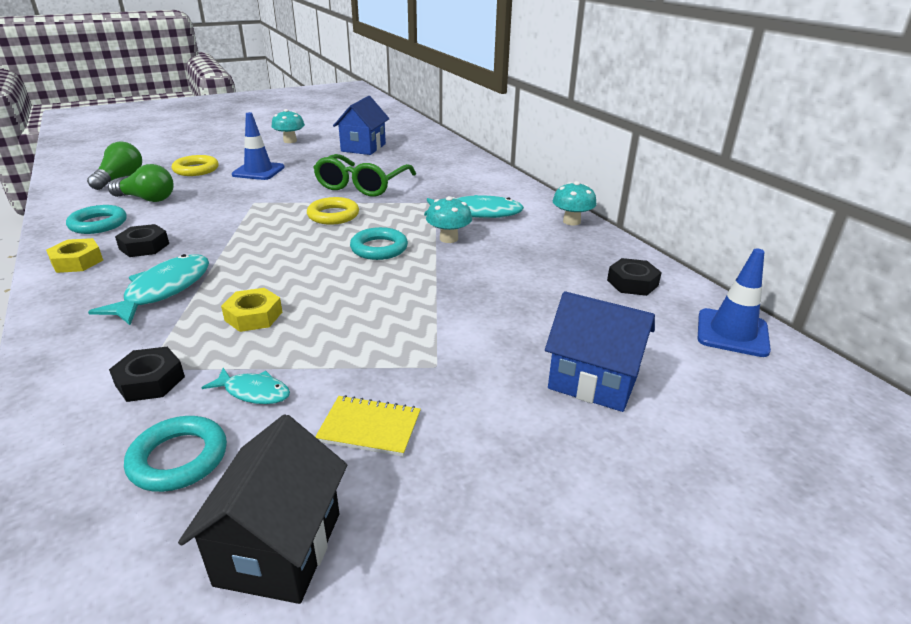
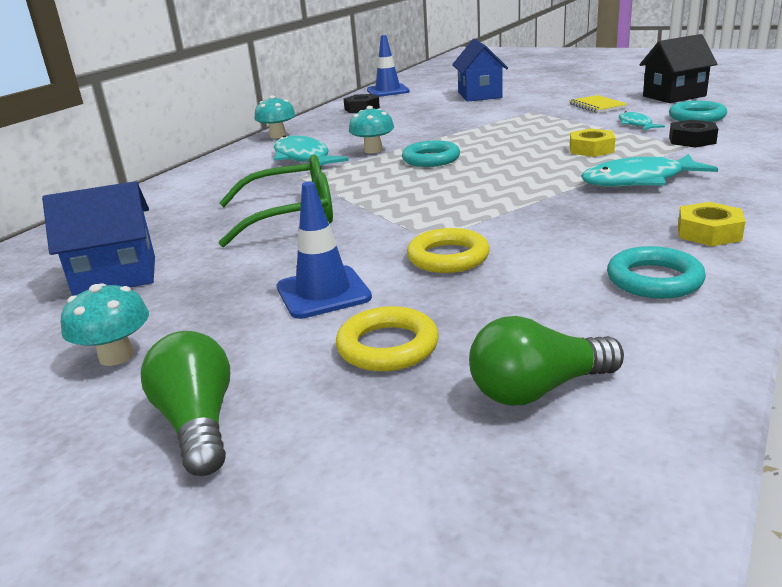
camera: 120 degrees left, 5 degrees down
green light bulb [108,164,174,202] -> green light bulb moved to [141,331,230,476]
black nut [115,224,169,257] -> none
yellow ring [307,197,359,225] -> yellow ring moved to [407,228,490,273]

